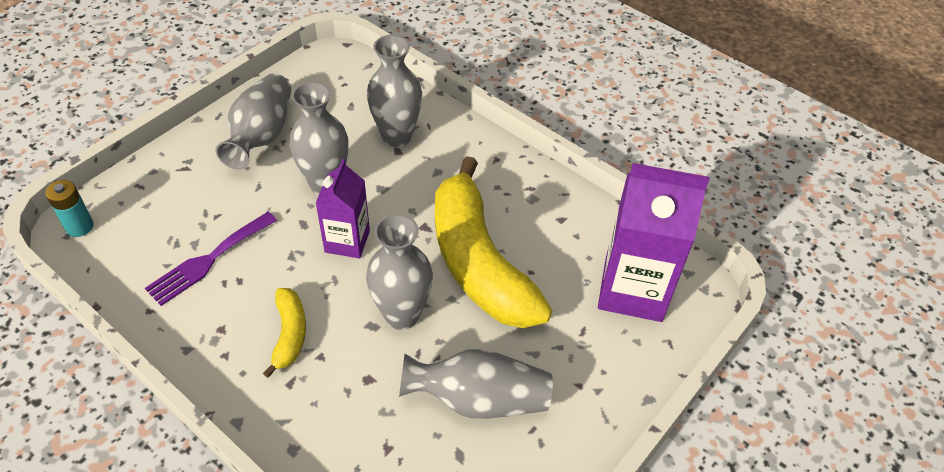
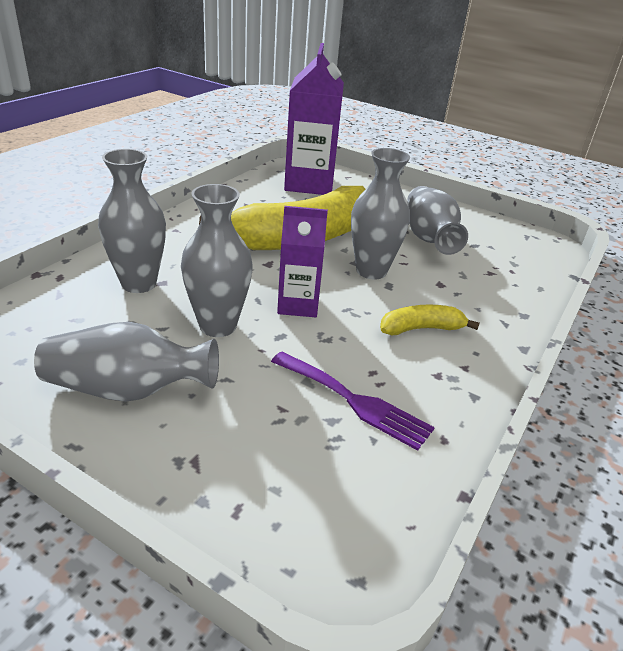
camera: 100 degrees left, 15 degrees down
turquoise battery [45,180,94,237] -> none

